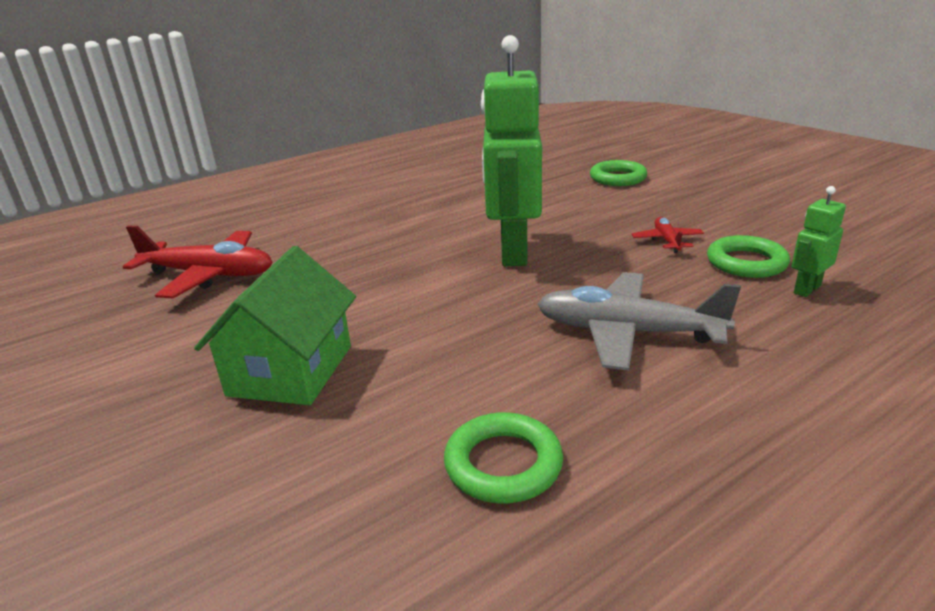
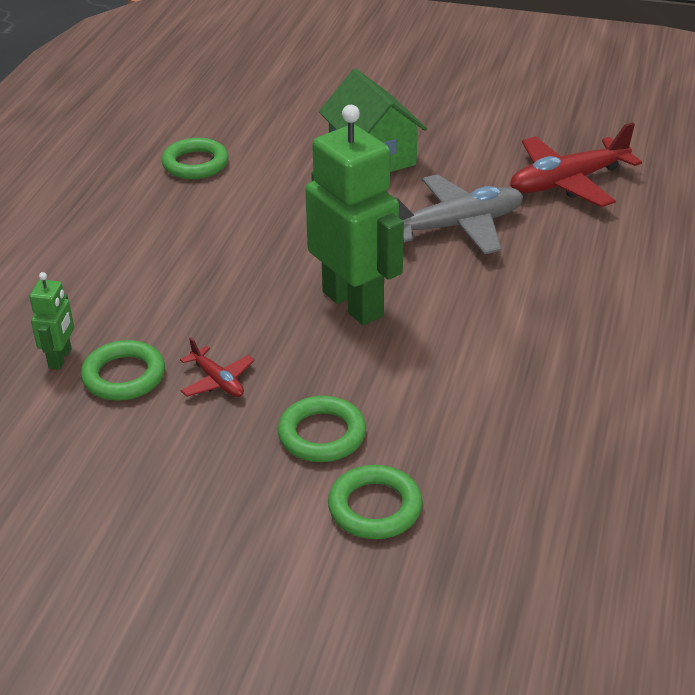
camera: 140 degrees right, 10 degrees up
grey plane [538,272,741,371] -> grey plane moved to [394,174,523,255]
none -> green ring [277,396,366,462]

